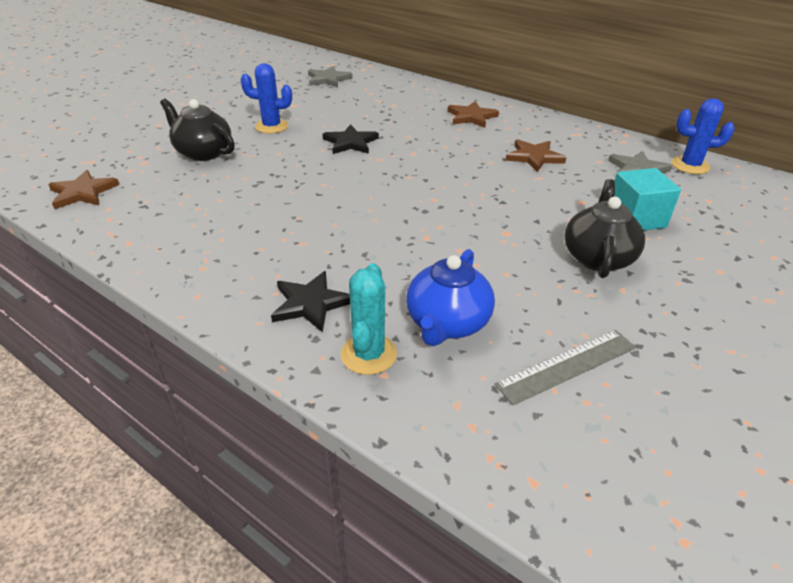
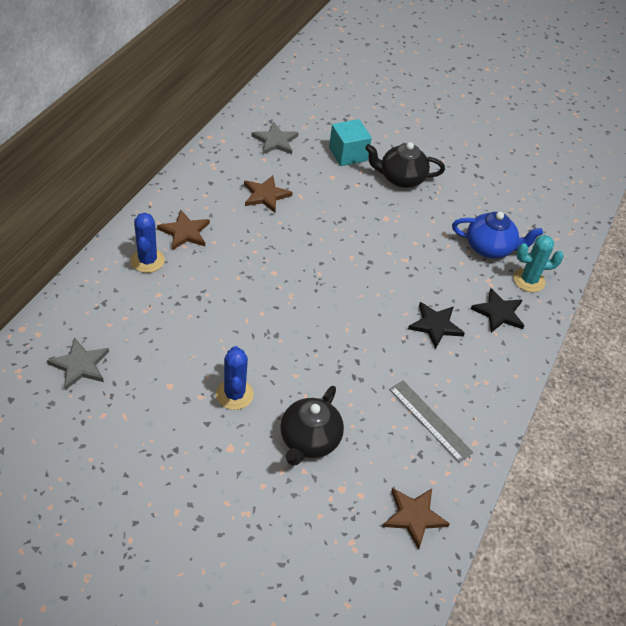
camera: 105 degrees left, 10 degrees up
black star [323,124,379,154] -> black star moved to [408,302,465,349]
grey ruler [495,330,636,405] -> grey ruler moved to [389,381,473,463]
blue cactus [671,98,735,174] -> blue cactus moved to [131,213,165,273]

